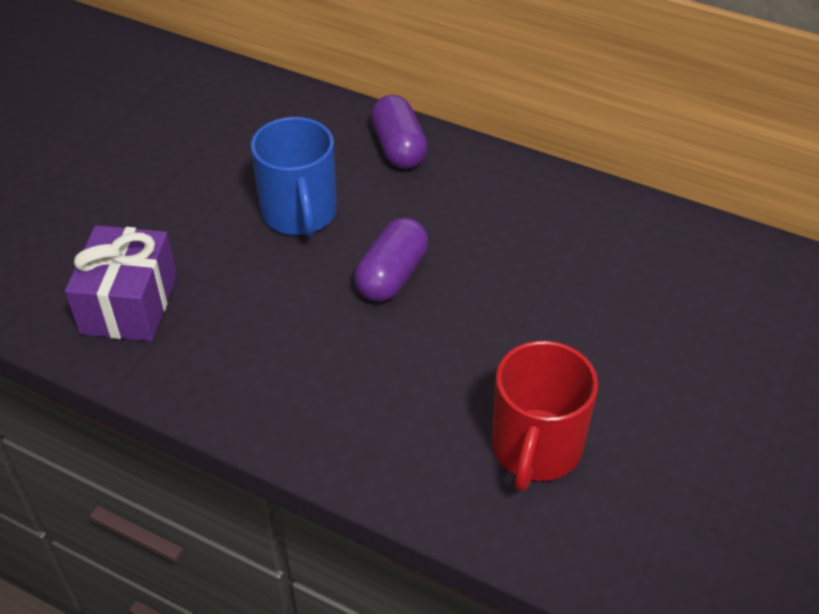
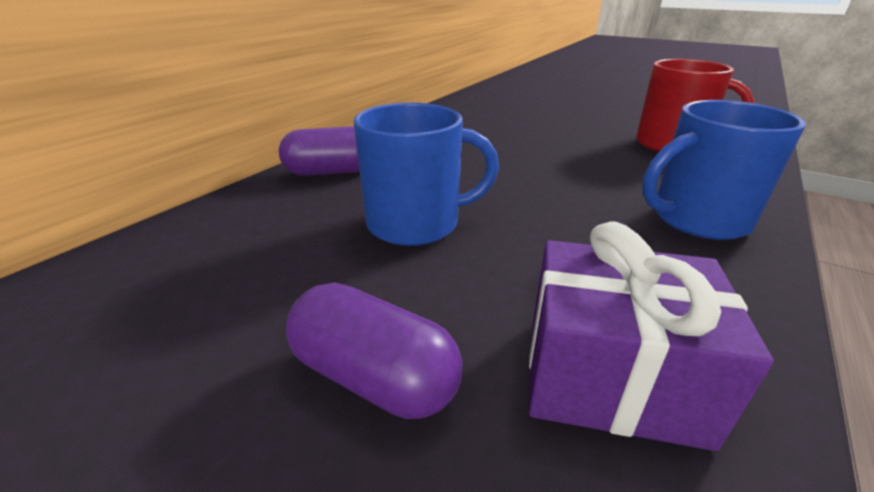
camera: 85 degrees left, 15 degrees down
purple capsule [354,218,428,302] -> purple capsule moved to [286,282,462,419]
none -> blue mug [642,100,806,240]

